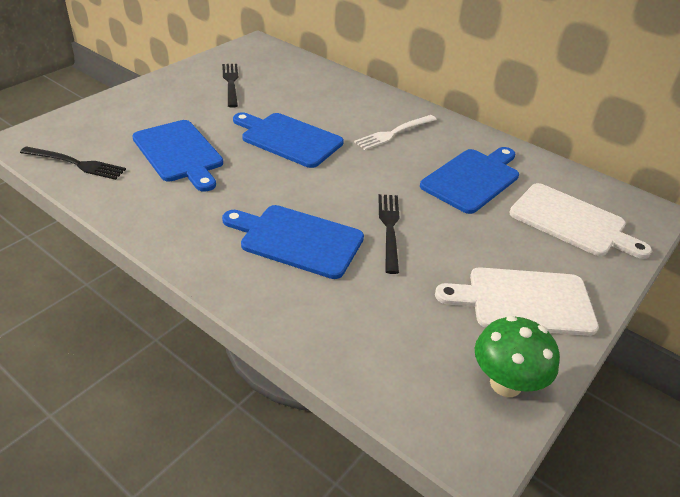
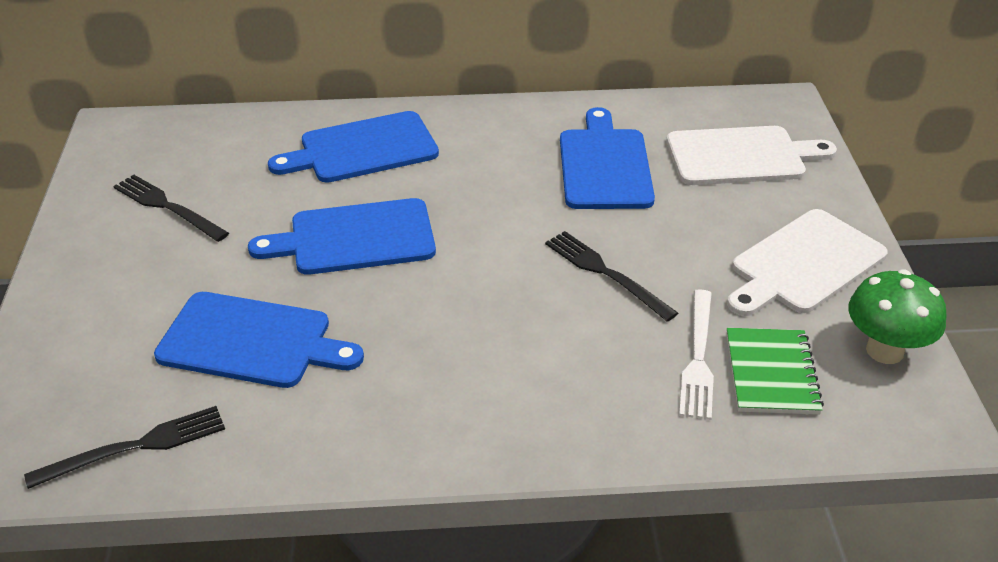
camera: 40 degrees left, 0 degrees up
blue cutting board [222,205,364,279] -> blue cutting board moved to [268,111,439,183]
white fork [354,115,437,150] -> white fork moved to [679,289,714,420]
none -> green notebook [727,328,824,415]

